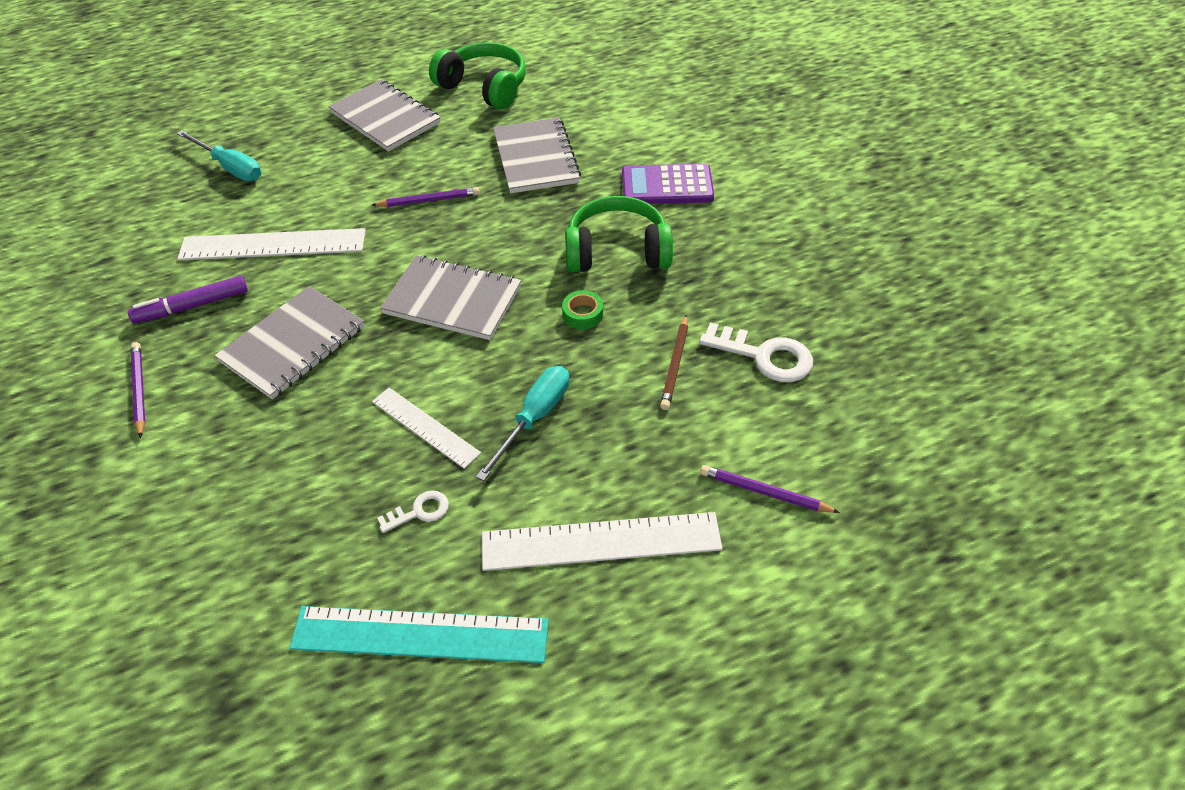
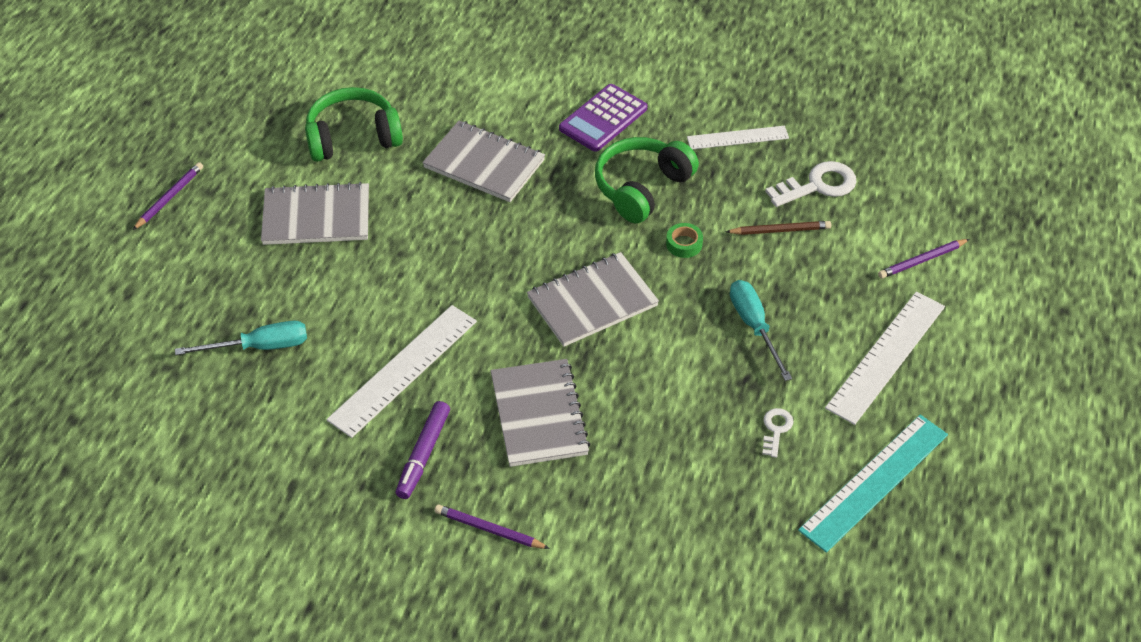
camera: 50 degrees left, 0 degrees up
purple pencil [372,187,480,207] -> purple pencil moved to [133,162,203,230]
white ruler [372,388,481,469] -> white ruler moved to [687,126,789,149]
brown pencil [660,314,688,410] -> brown pencil turned 60 degrees counterclockwise [726,221,831,235]

